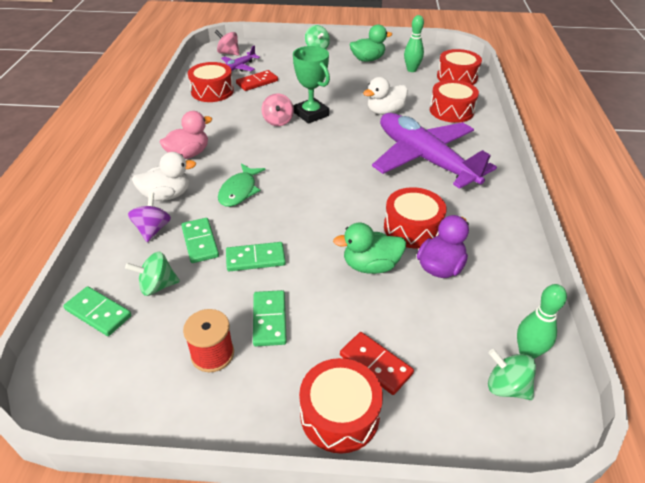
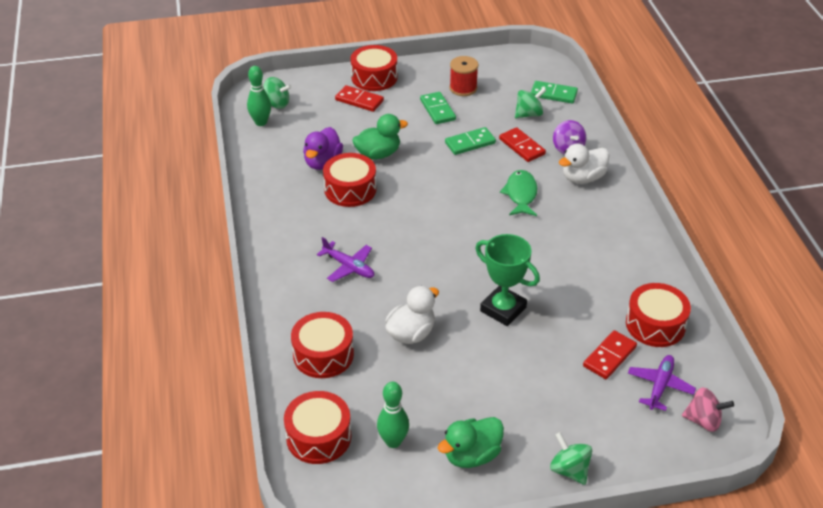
camera: 165 degrees right, 0 degrees up
pink duck [160,111,212,159] -> none
green domino [181,218,219,263] -> red domino [499,127,546,162]
pink spinning top [262,93,294,126] -> none
purple plane [372,113,497,189] -> purple plane [317,237,374,282], size x0.43

